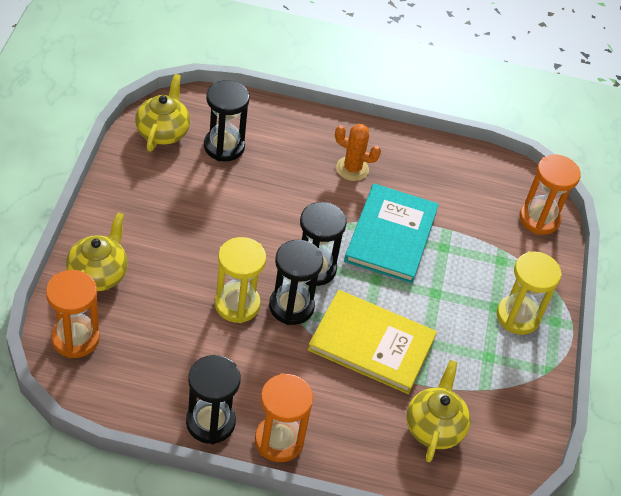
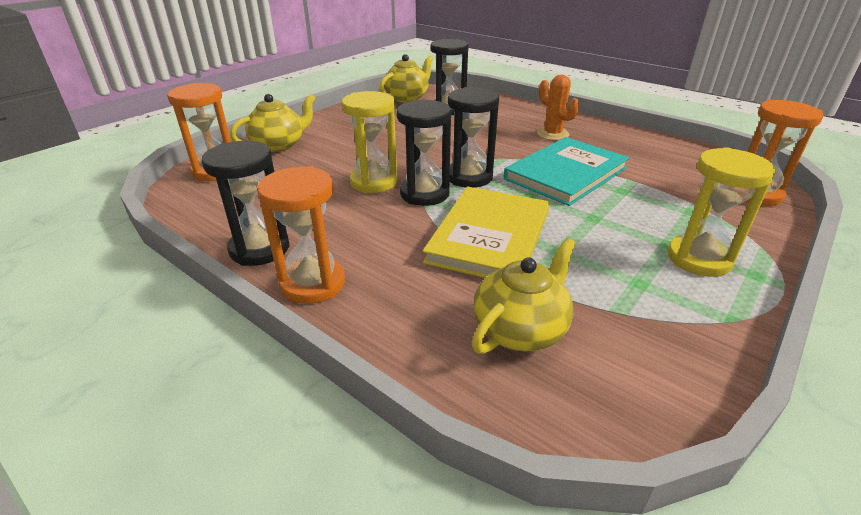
camera: 35 degrees right, 15 degrees down
yellow book [308,290,437,394] -> yellow book turned 60 degrees clockwise [422,186,550,278]

